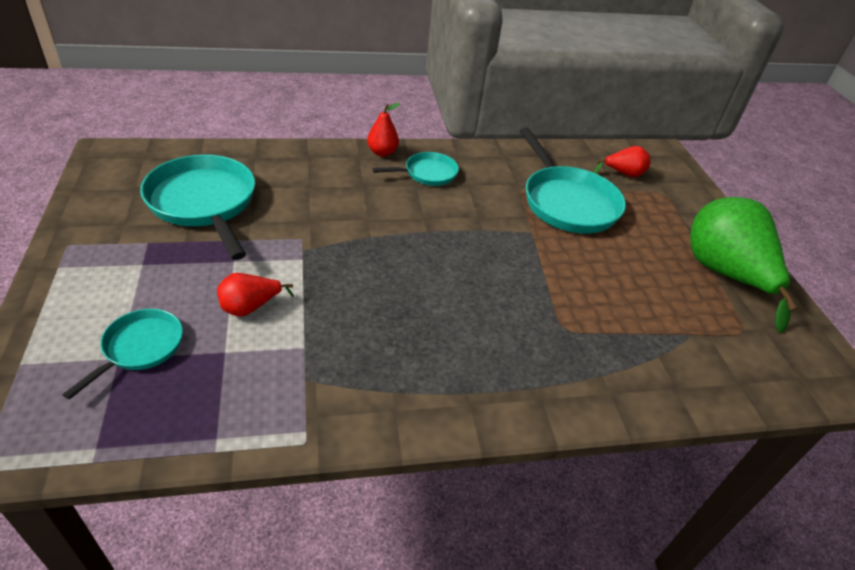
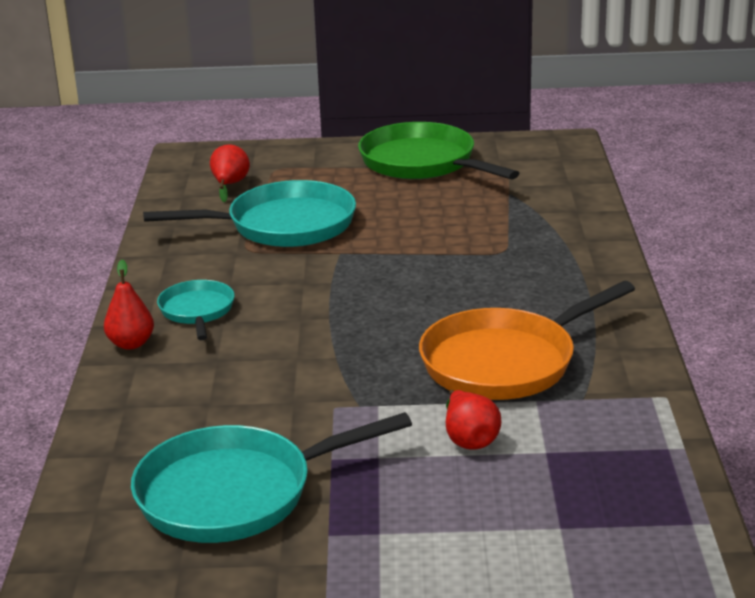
camera: 75 degrees left, 15 degrees down
turquoise pan [62,309,183,400] -> none
green pear [690,197,798,333] -> green pan [358,122,519,180]
none -> orange pan [419,281,635,400]

